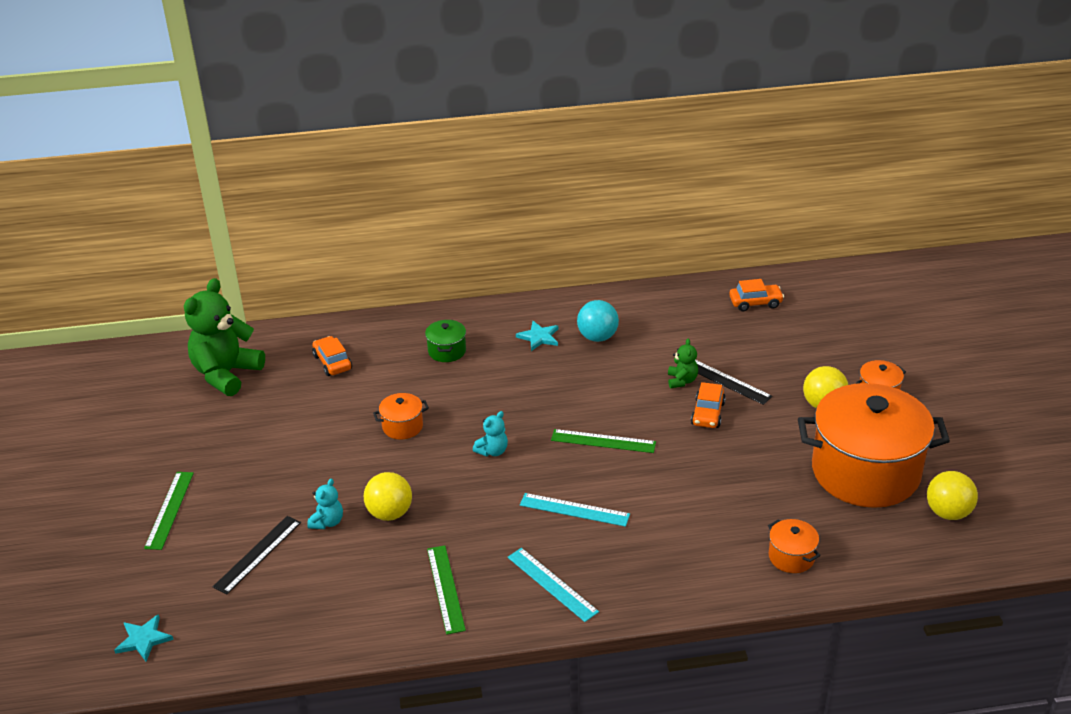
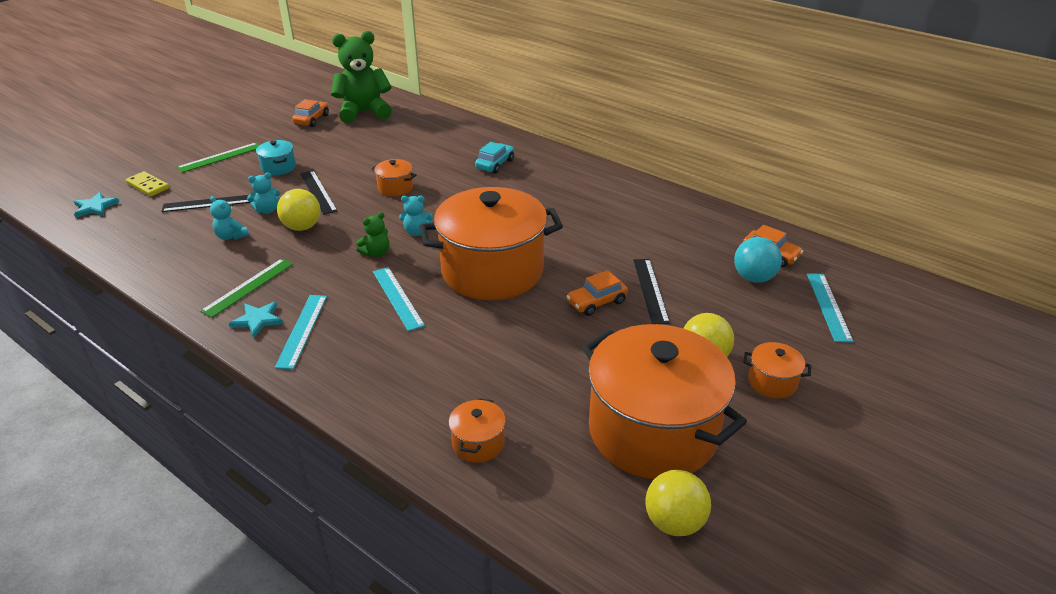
camera: 45 degrees right, 0 degrees up
orange car [312,336,352,376] -> orange car moved to [292,99,329,127]
green pot [425,320,466,362] -> turquoise car [475,142,514,174]
turquoise star [516,321,558,351] -> turquoise star moved to [229,301,283,338]
green ruler [551,429,656,453] -> orange pot [419,187,563,300]
turquoise ball [577,300,619,342] -> turquoise ball moved to [734,237,782,283]
green teddy bear [668,338,698,388] -> green teddy bear moved to [356,212,389,257]
none -> yellow domino [126,171,169,197]
none -> turquoise teddy bear [210,196,249,240]
none -> turquoise pot [256,140,296,176]
none -> black ruler [300,170,337,215]
none -> turquoise ruler [807,273,854,342]

